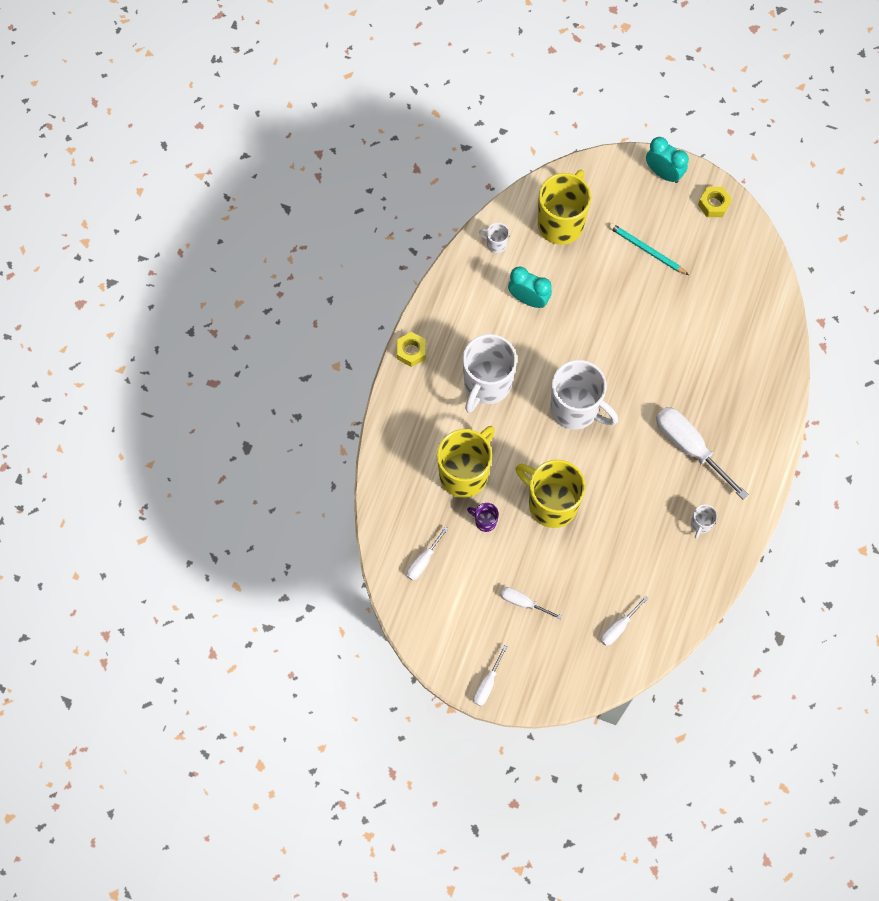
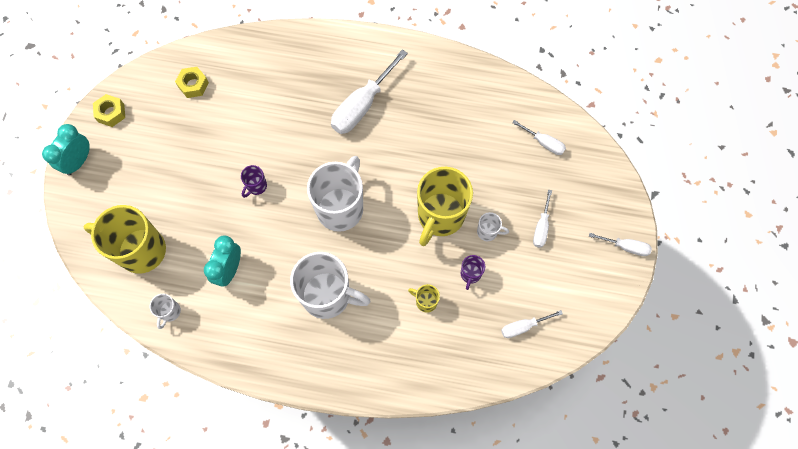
camera: 100 degrees left, 0 degrees up
yellow nut [397,332,426,367] -> yellow nut moved to [175,67,209,98]
white screwdriver [406,526,448,581] -> white screwdriver turned 135 degrees clockwise [501,310,563,338]
yellow mug [437,426,495,498] -> yellow mug [408,284,440,313], size x0.43
turquoise pencil [609,223,689,275] -> none
white mug [691,504,717,539] -> white mug moved to [477,212,509,241]
none -> purple mug [241,165,267,198]

